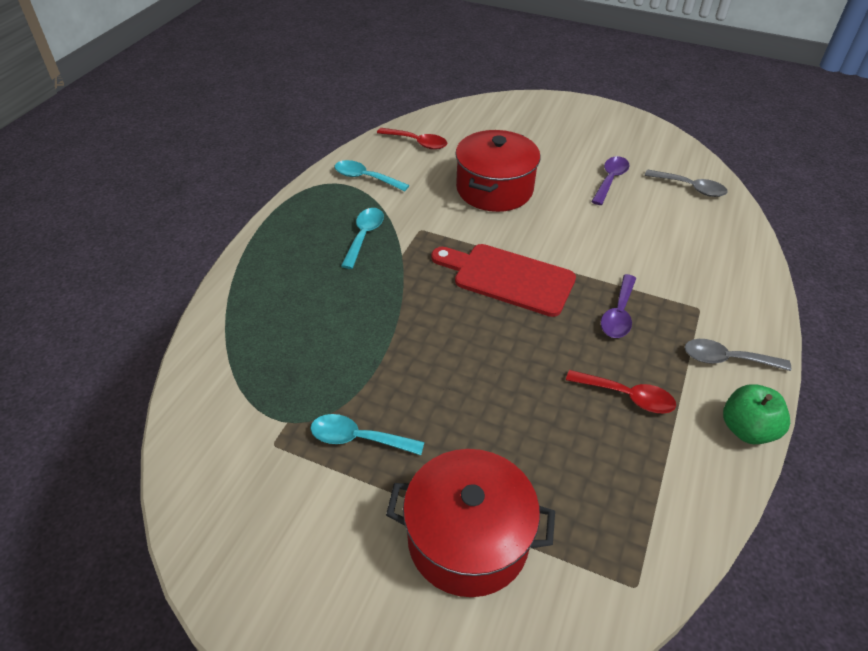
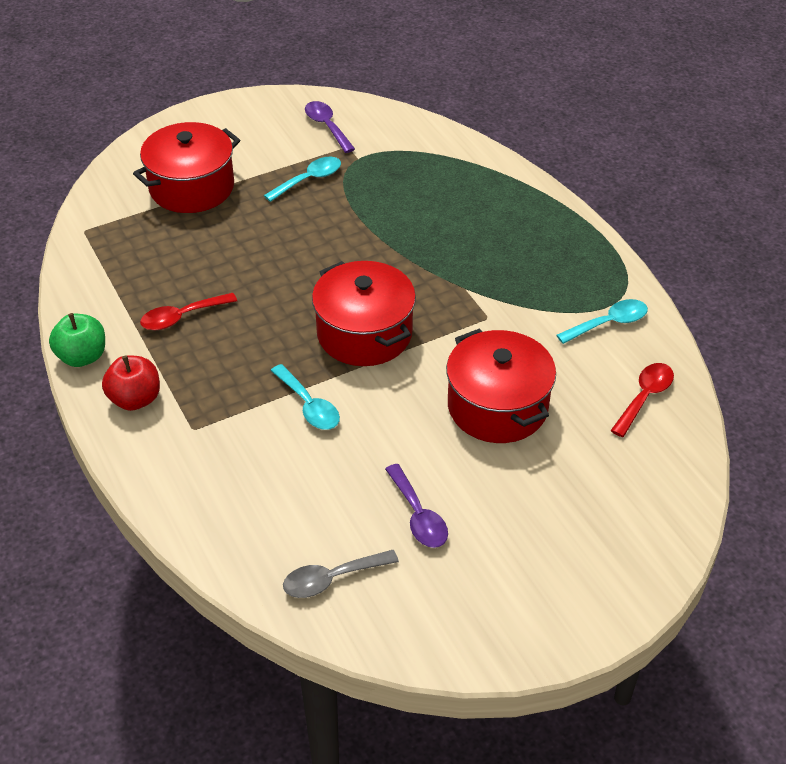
camera: 130 degrees right, 0 degrees up
turquoise spoon [341,208,384,269] -> turquoise spoon moved to [271,364,340,430]
red spoon [377,128,447,150] -> red spoon turned 150 degrees clockwise [610,363,674,437]
red cutting board [431,244,576,317] -> red pot [312,261,416,366]
purple spoon [601,274,636,338] -> purple spoon moved to [305,101,355,153]
grey spoon [685,339,791,371] -> red apple [102,355,160,411]

